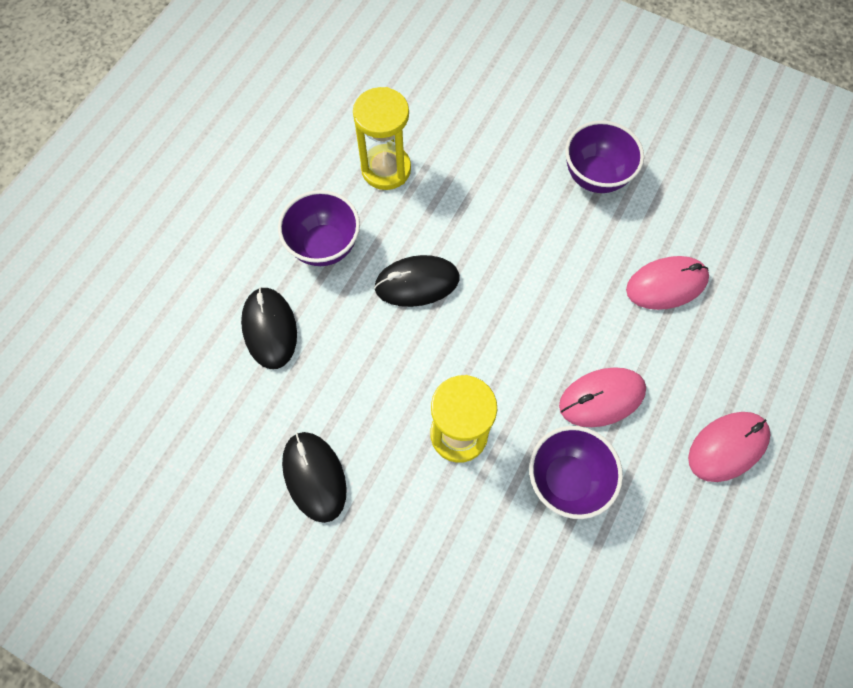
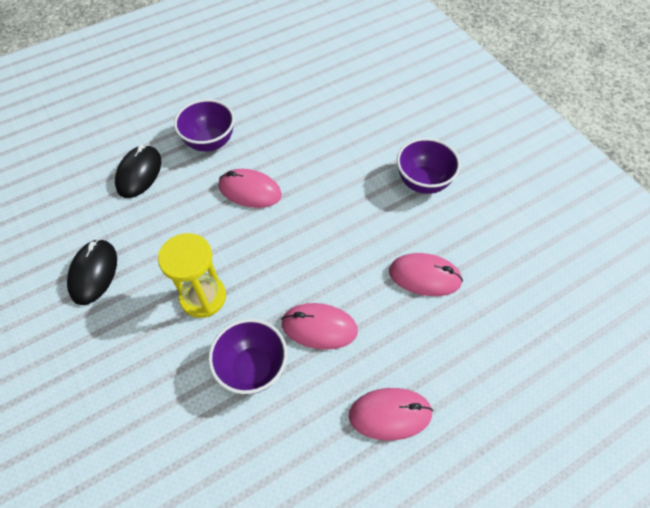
camera: 30 degrees right, 10 degrees down
yellow hourglass [353,87,411,190] -> none
black mouse [374,255,459,307] -> pink mouse [219,169,282,208]

